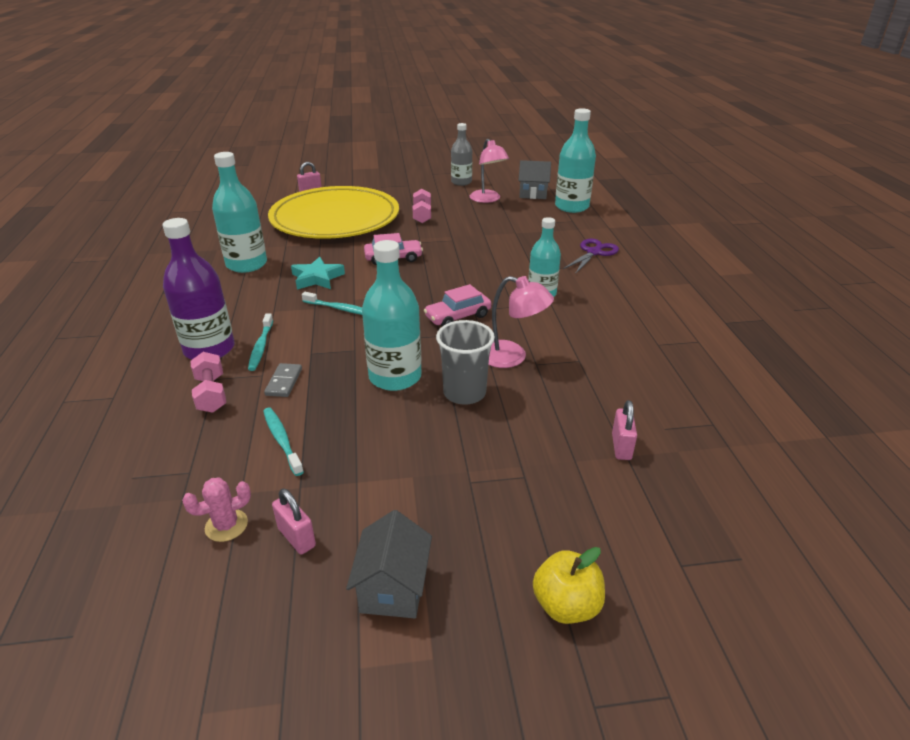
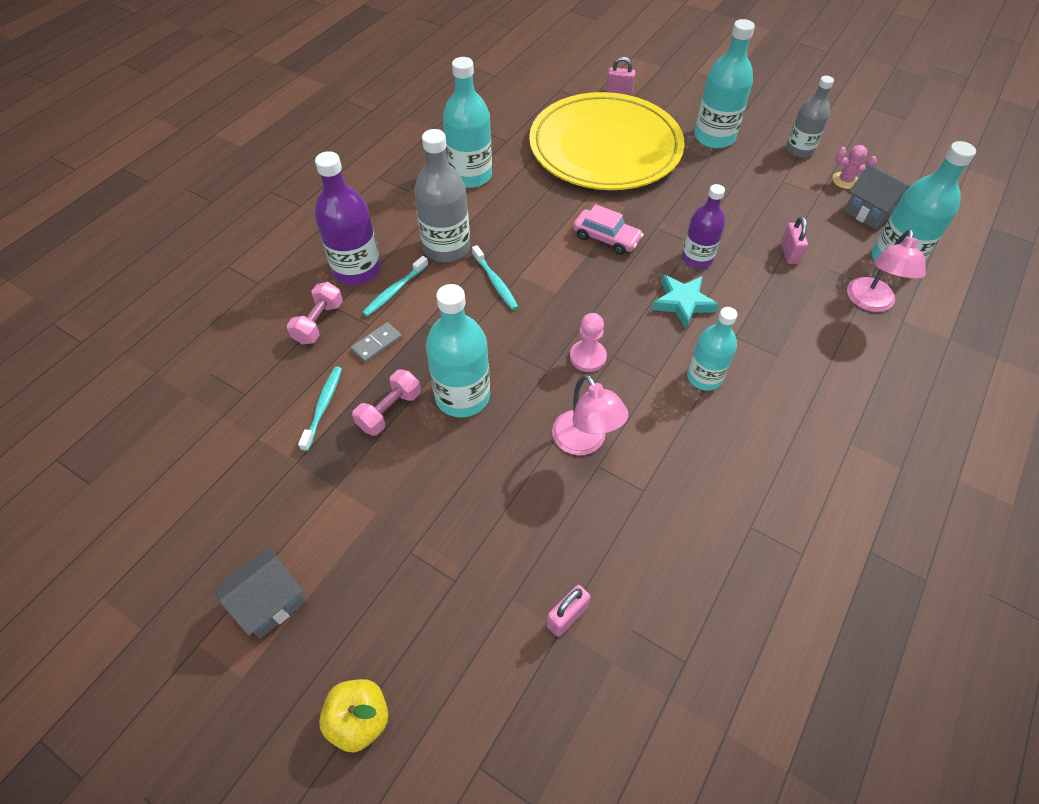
camera: 40 degrees right, 20 degrees up
pink cactus [182,477,251,542] -> pink cactus moved to [832,145,877,189]
pink padlock [272,489,316,554] -> pink padlock moved to [781,216,808,264]
turquoise star [291,257,345,290] -> turquoise star moved to [652,275,719,328]
pink dumbbell [412,189,431,223] -> pink dumbbell moved to [352,369,421,436]
pink car [424,284,491,326] -> pink pawn [570,313,607,372]
grey cup [436,320,495,405] -> none
pink lamp [470,139,509,203] -> pink lamp moved to [847,229,926,312]
purple scissors [563,238,619,274] -> none
none -> grey bottle [414,129,470,262]
none -> purple bottle [682,184,725,268]
none -> turquoise bottle [694,19,755,148]

